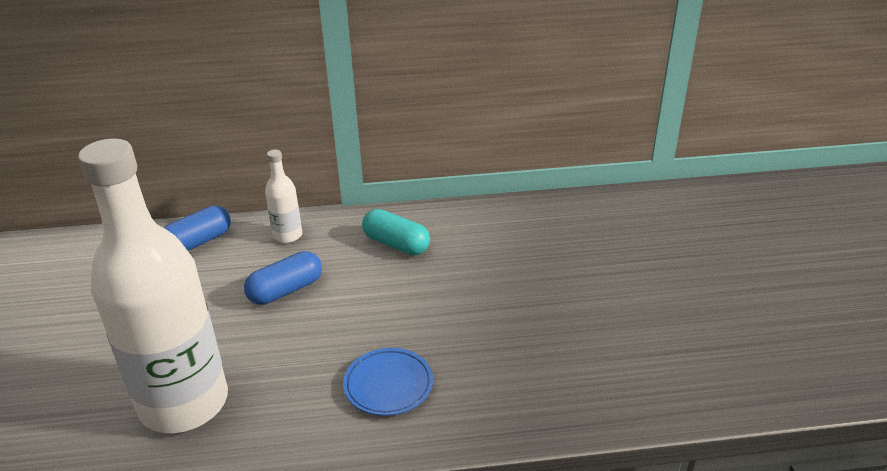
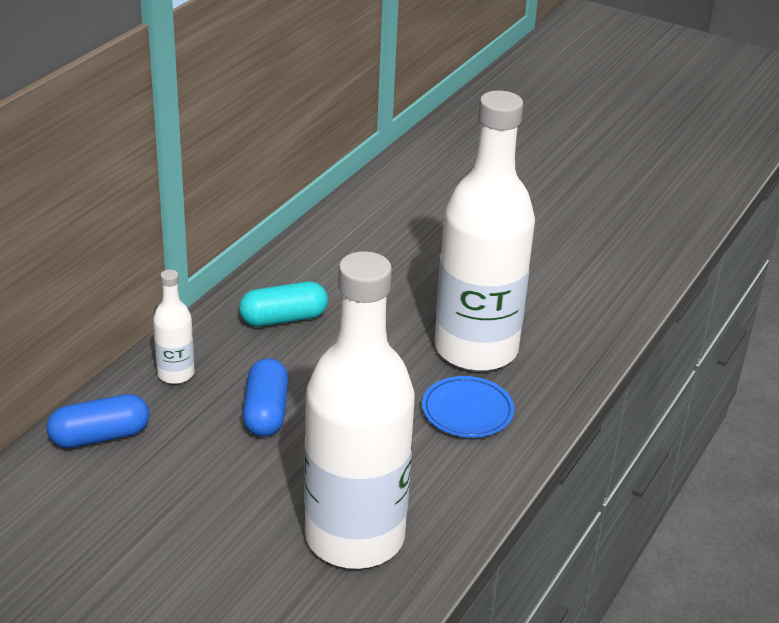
camera: 55 degrees left, 0 degrees up
blue capsule [163,206,231,251] -> blue capsule turned 75 degrees clockwise [47,394,149,448]
none -> white bottle [435,90,535,371]

